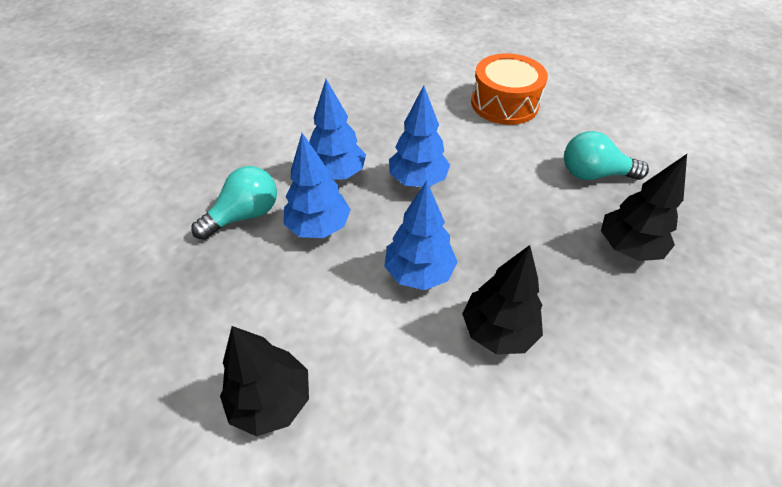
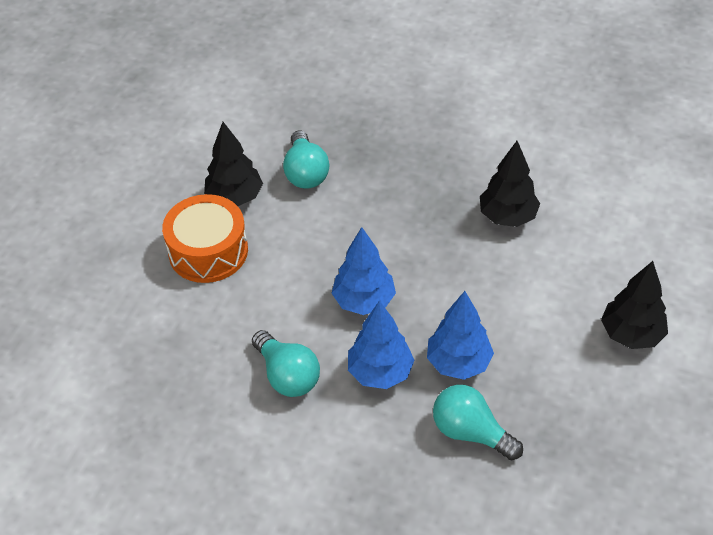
camera: 105 degrees left, 0 degrees up
blue tree [384,181,457,290] -> none
black tree [601,154,687,261] -> black tree moved to [204,122,263,206]
none -> turquoise light bulb [252,330,320,397]

